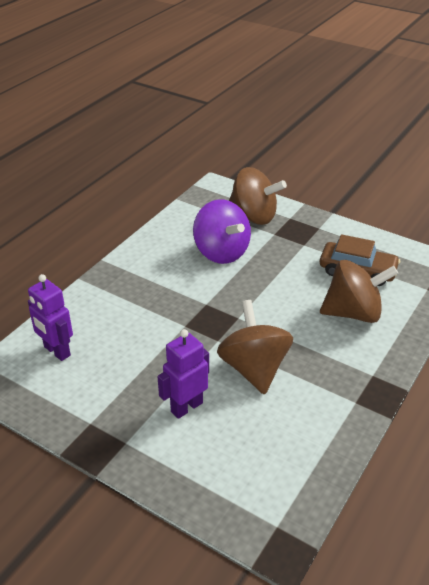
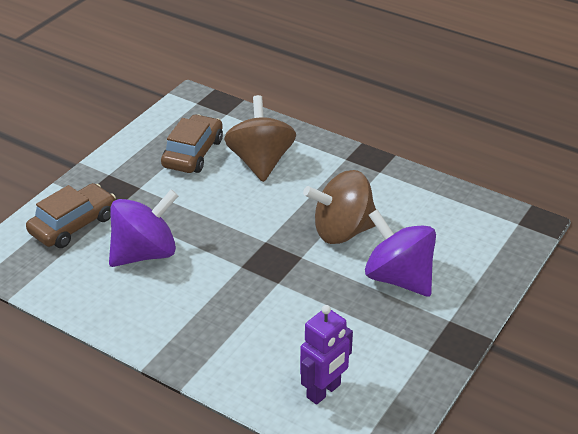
camera: 90 degrees left, 0 degrees up
purple robot [158,329,209,419] -> purple spinning top [365,210,436,297]
brown spinning top [229,167,287,225] -> brown car [26,183,116,248]

